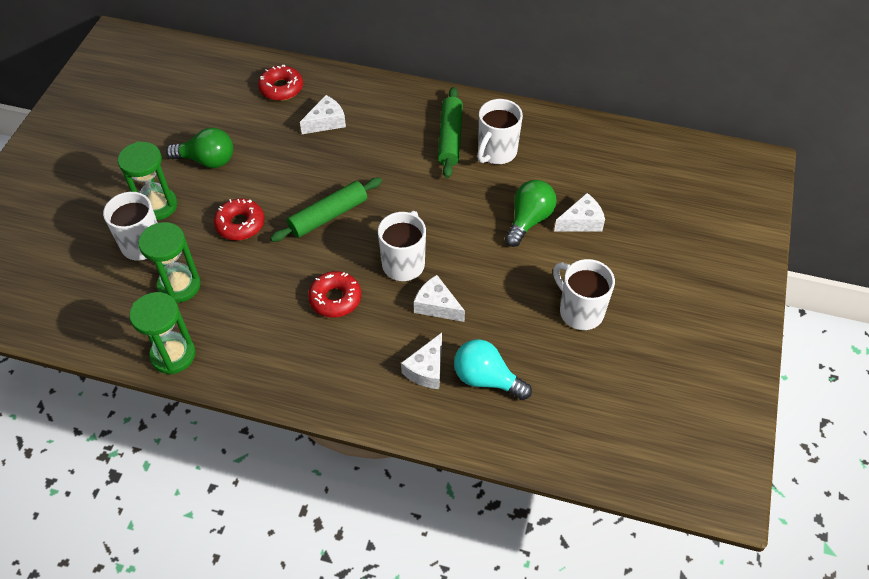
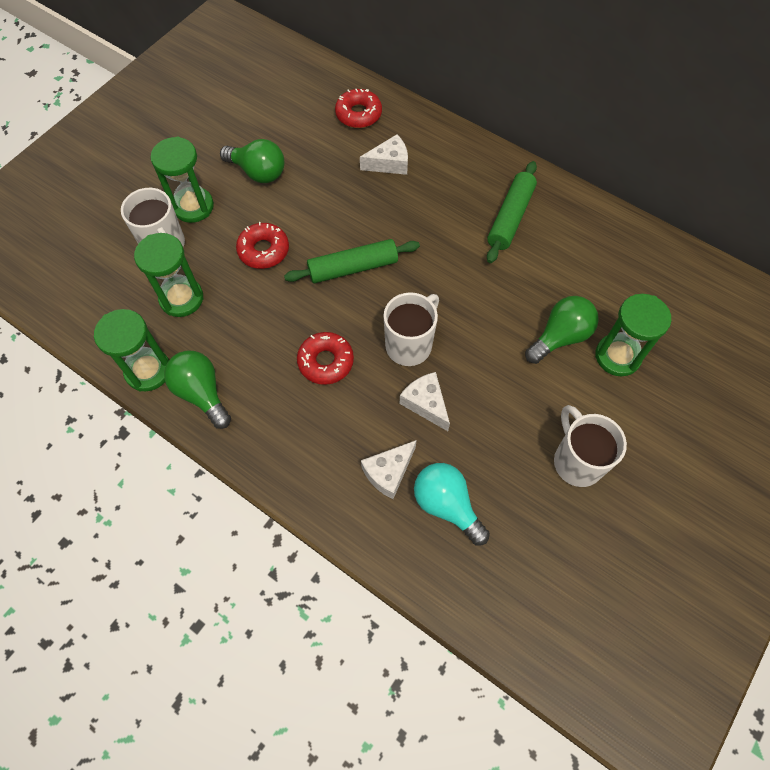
camera: 20 degrees right, 10 degrees up
white mug [477,99,523,165] -> none
white cheese [554,193,605,231] -> green hourglass [595,294,671,376]
none -> green light bulb [164,350,231,429]

